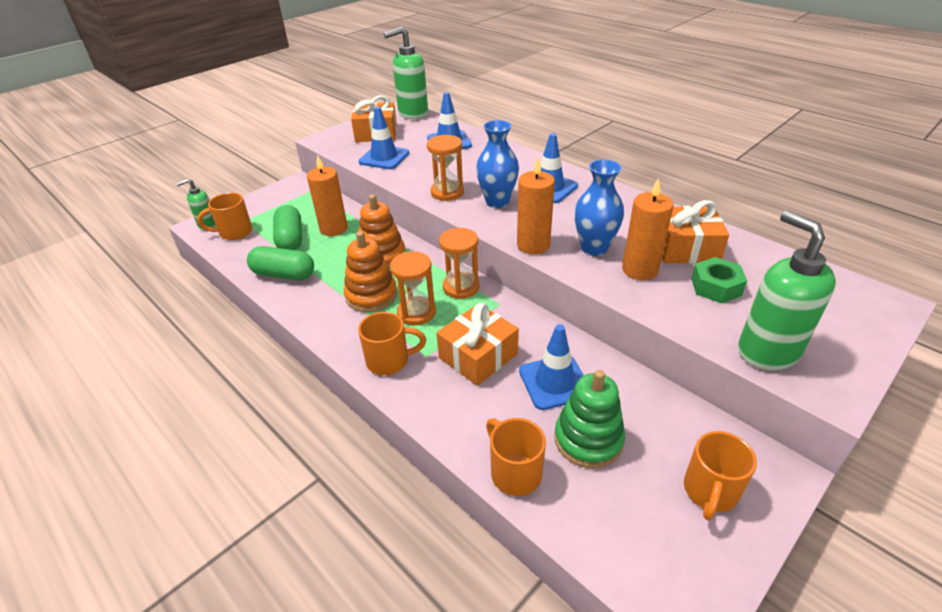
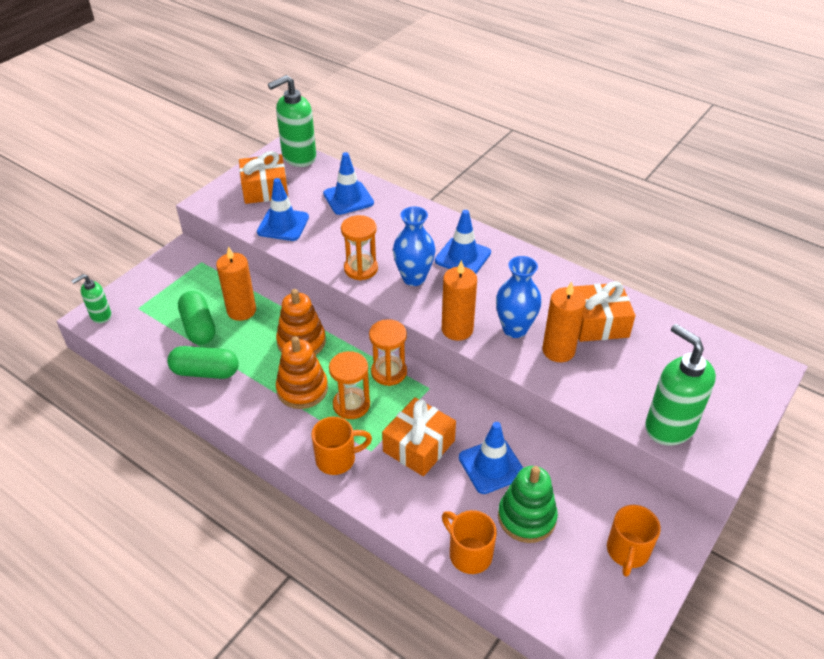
camera: 10 degrees left, 5 degrees up
orange mug [197,193,252,240] -> none
green nut [691,257,747,303] -> none

